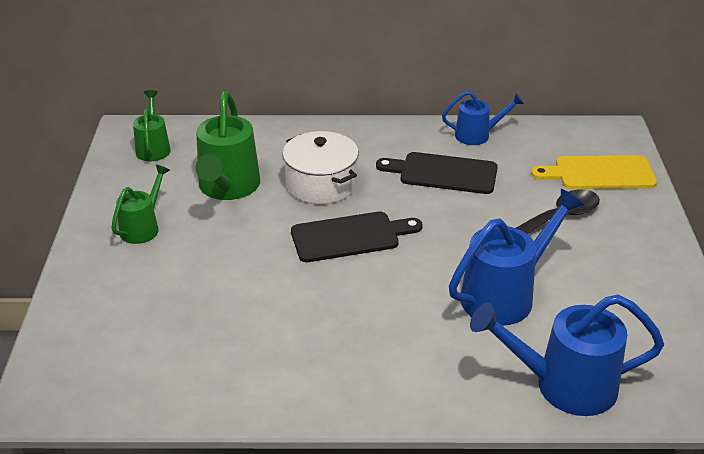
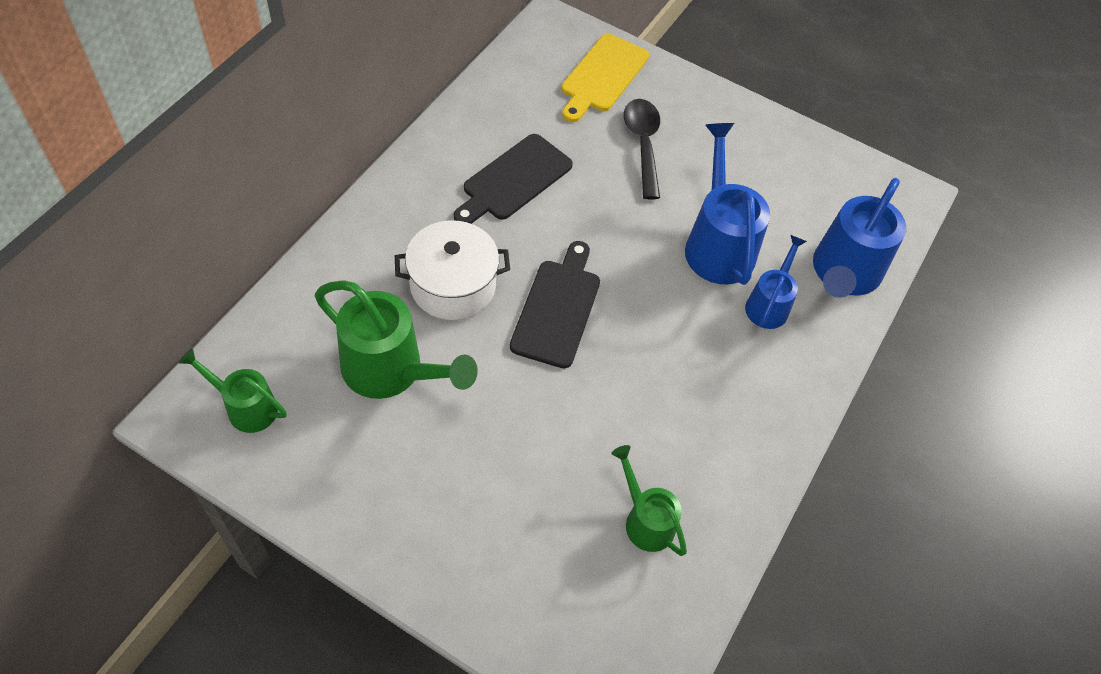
camera: 65 degrees left, 20 degrees up
green watering can [111,165,170,244] -> green watering can moved to [611,445,687,556]
blue watering can [442,91,524,145] -> blue watering can moved to [745,235,807,329]

